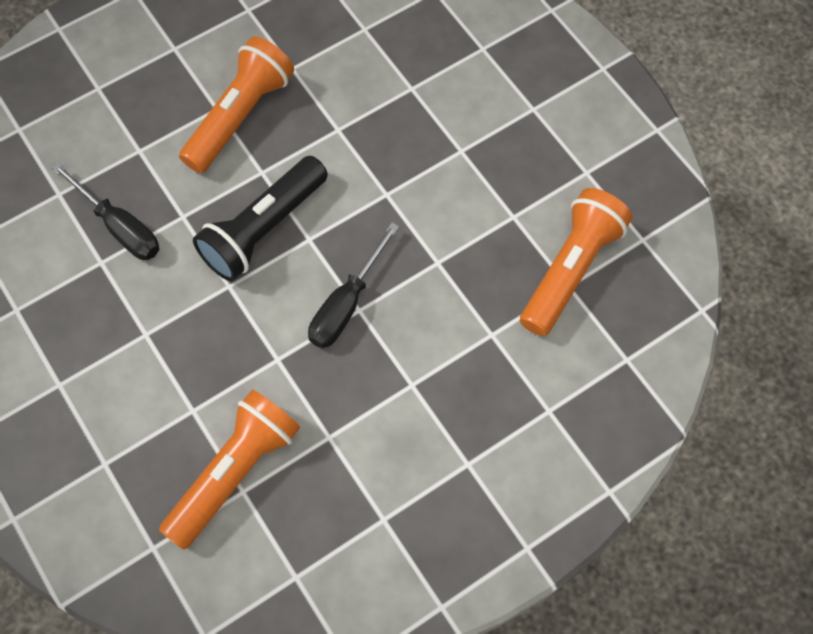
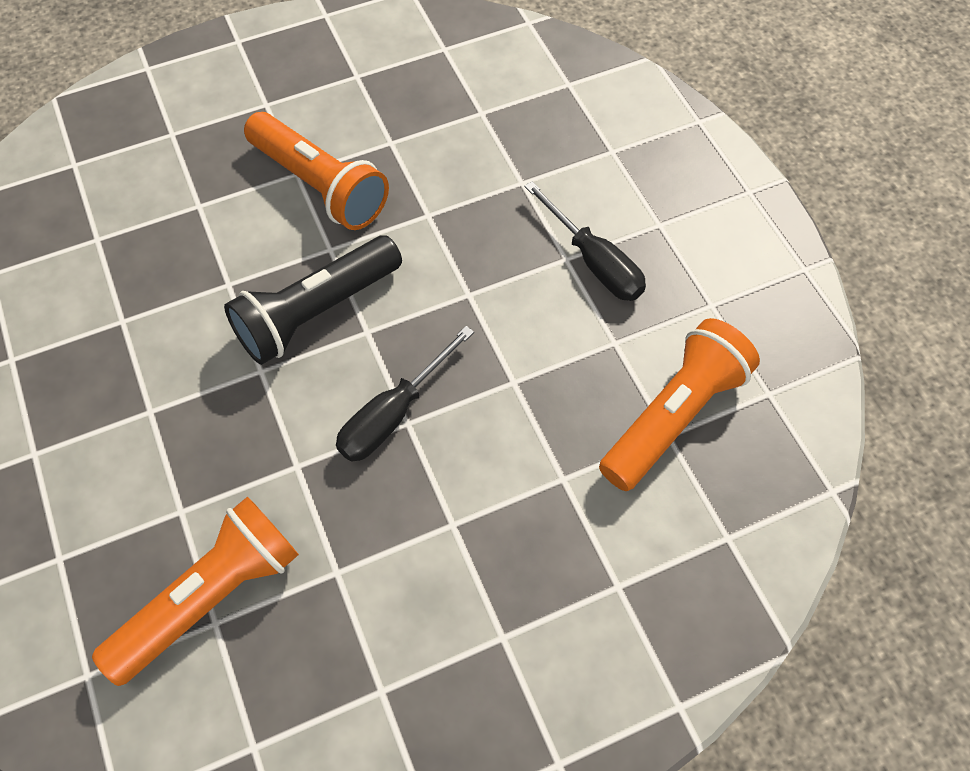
camera: 10 degrees right, 5 degrees down
black screwdriver [51,162,160,260] -> black screwdriver moved to [524,181,646,301]
orange flashlight [179,36,294,173] -> orange flashlight turned 90 degrees clockwise [244,112,389,230]

